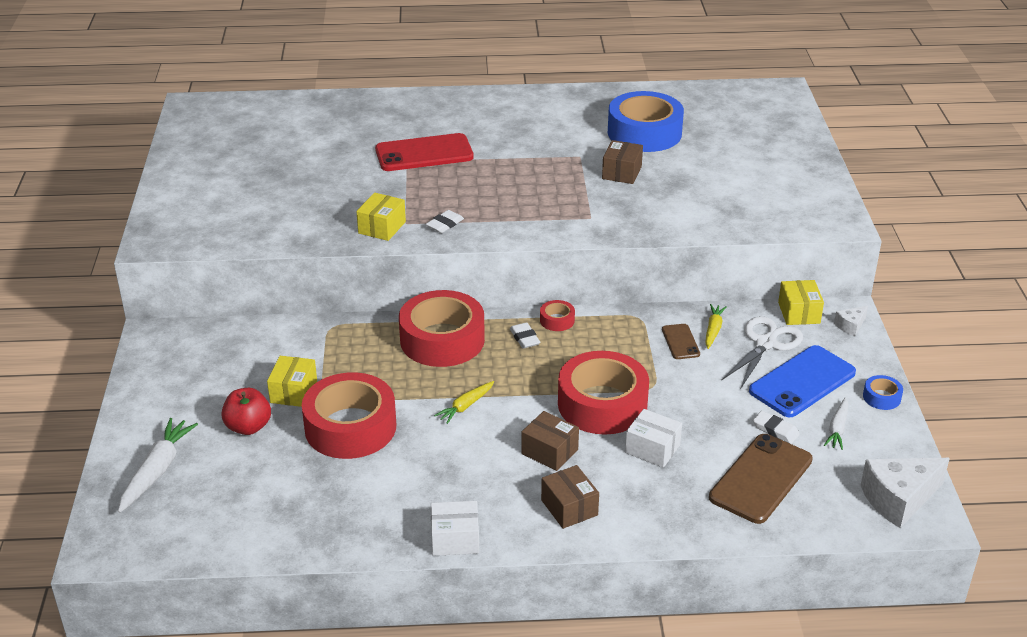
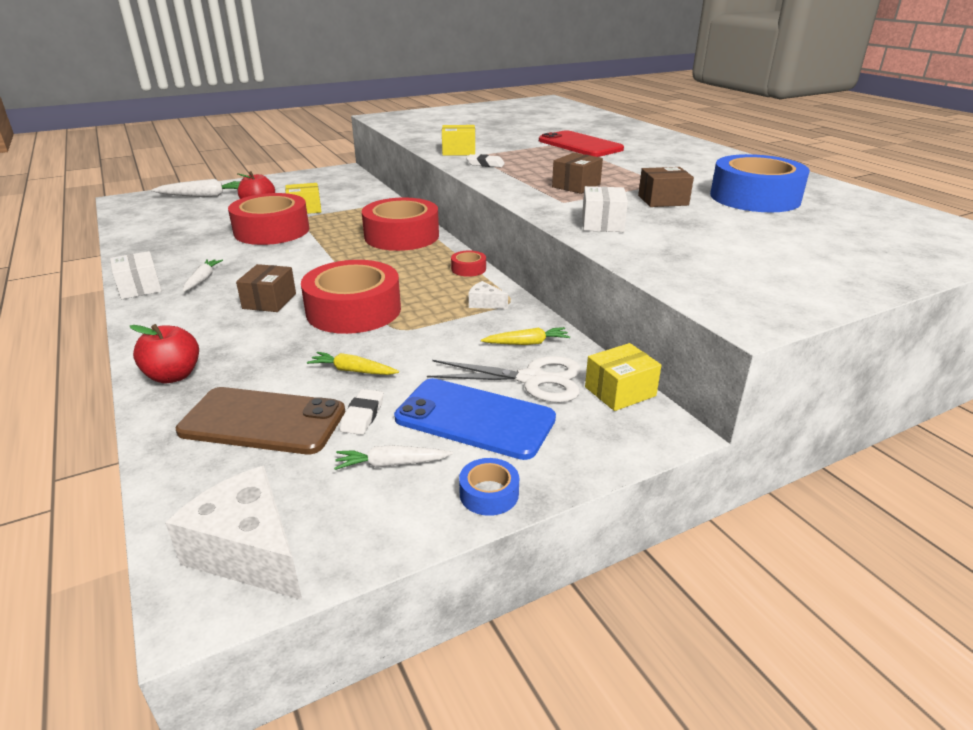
camera: 65 degrees right, 5 degrees down
yellow carrot [434,381,494,424] -> yellow carrot moved to [307,352,399,375]
white eraser [510,322,541,349] -> none
brown box [541,465,599,529] -> brown box moved to [552,153,603,194]
white box [625,409,682,468] -> white box moved to [582,186,628,232]
brown phone [662,324,700,359] -> none
white cheese [834,306,868,336] -> white cheese moved to [469,281,508,309]
none -> red apple [130,324,199,383]
none -> white carrot [183,259,223,292]

